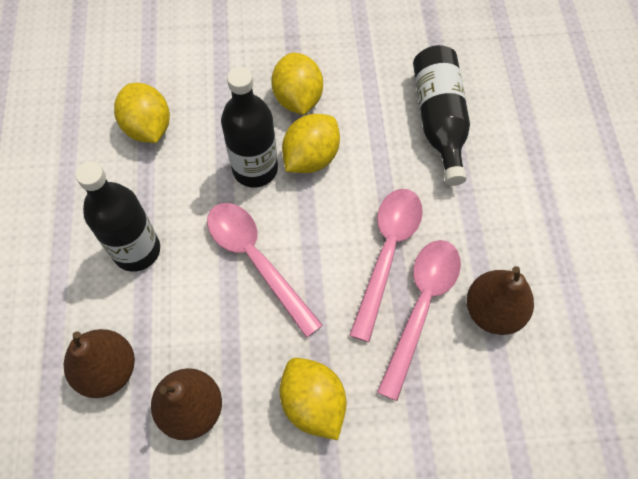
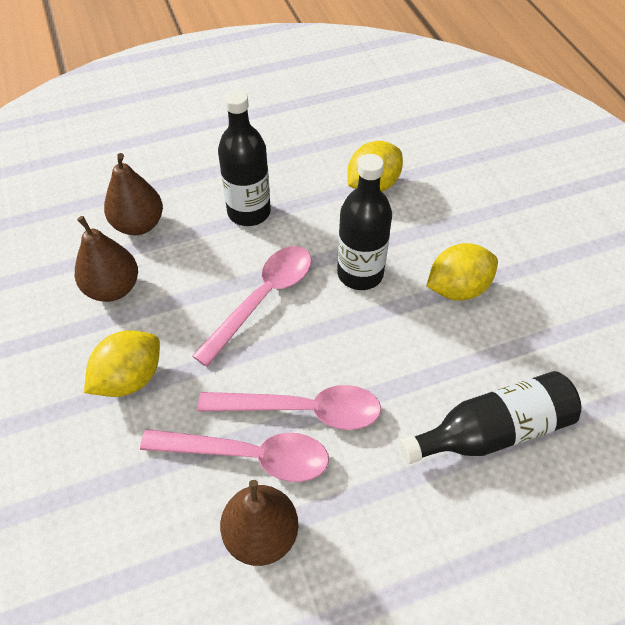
camera: 75 degrees right, 10 degrees down
yellow lemon [282,114,340,173] -> none

